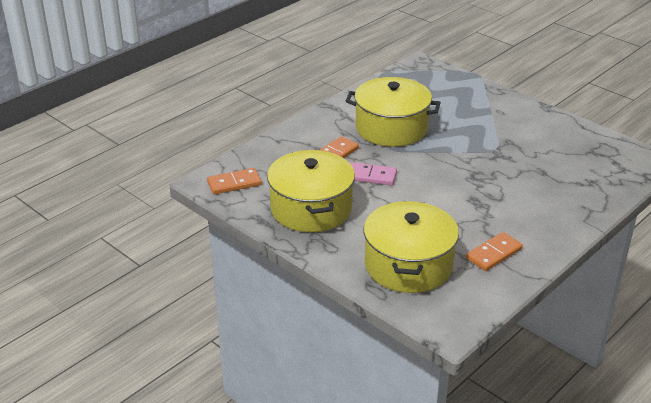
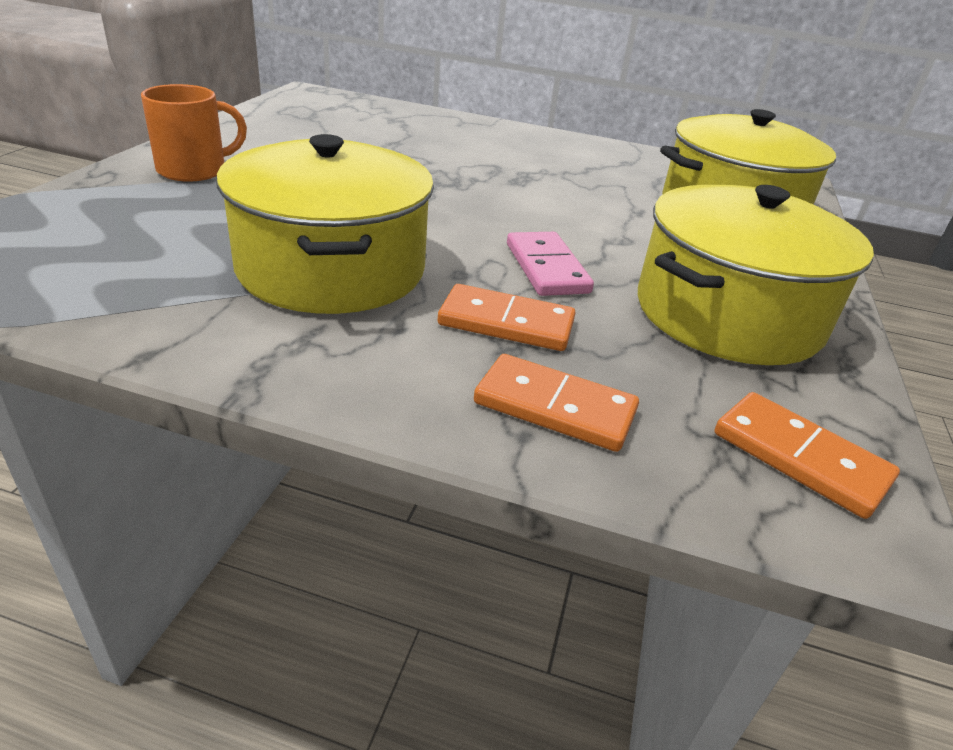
camera: 120 degrees left, 0 degrees up
orange domino [466,232,523,271] -> orange domino moved to [474,354,639,452]
none -> orange mug [141,84,247,182]

